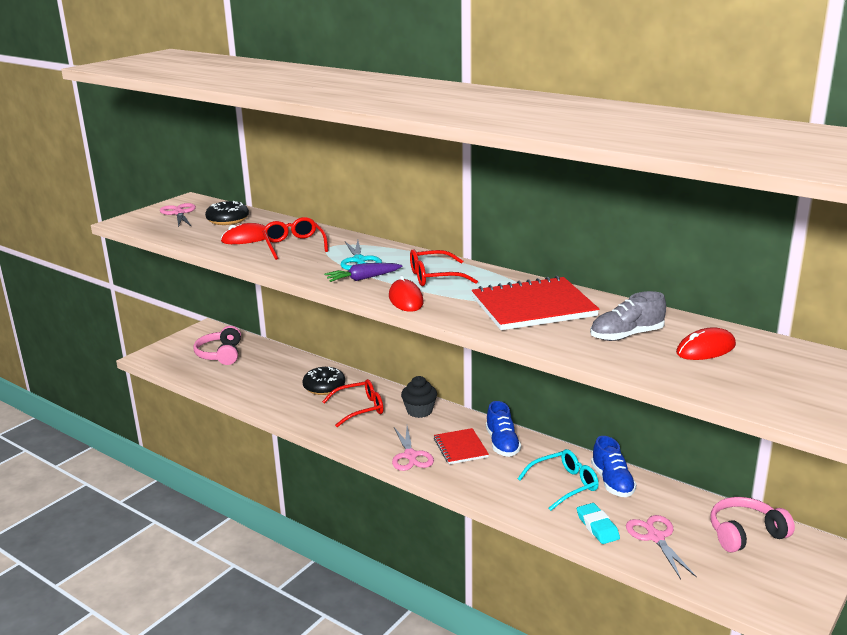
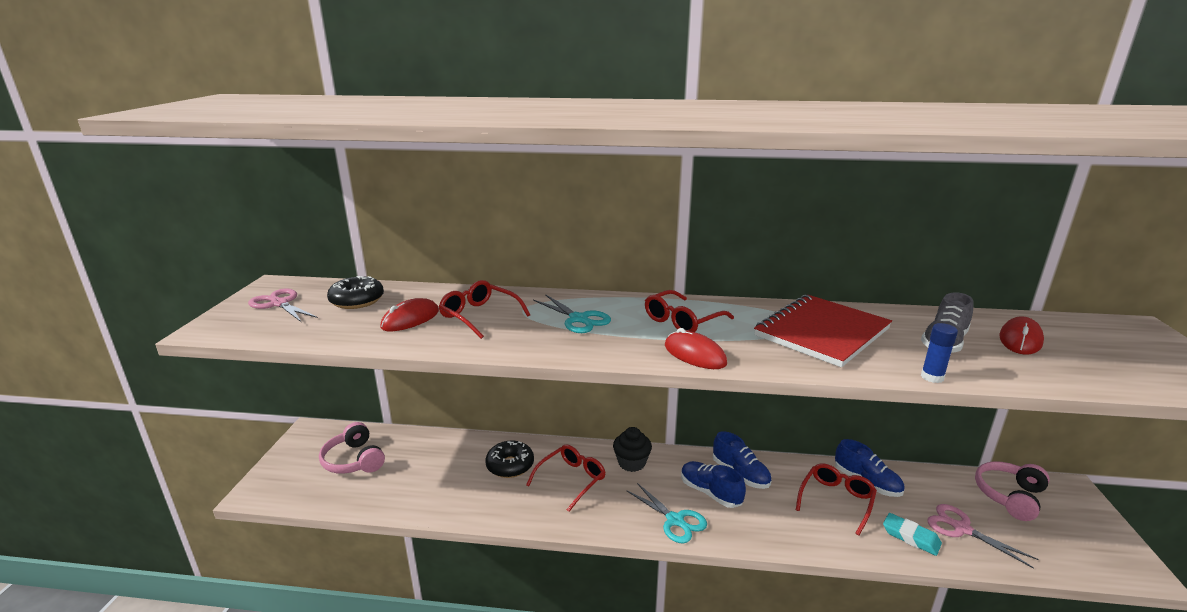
camera: 30 degrees left, 0 degrees up
purple carrot [324,263,402,282] -> none
pink scissors [392,426,434,471] -> turquoise scissors [626,483,707,544]
red notebook [434,428,489,464] -> blue shoe [681,461,746,508]
turquoise glasses [517,449,599,511] -> red glasses [796,464,877,536]
none -> blue glue stick [921,323,958,383]

